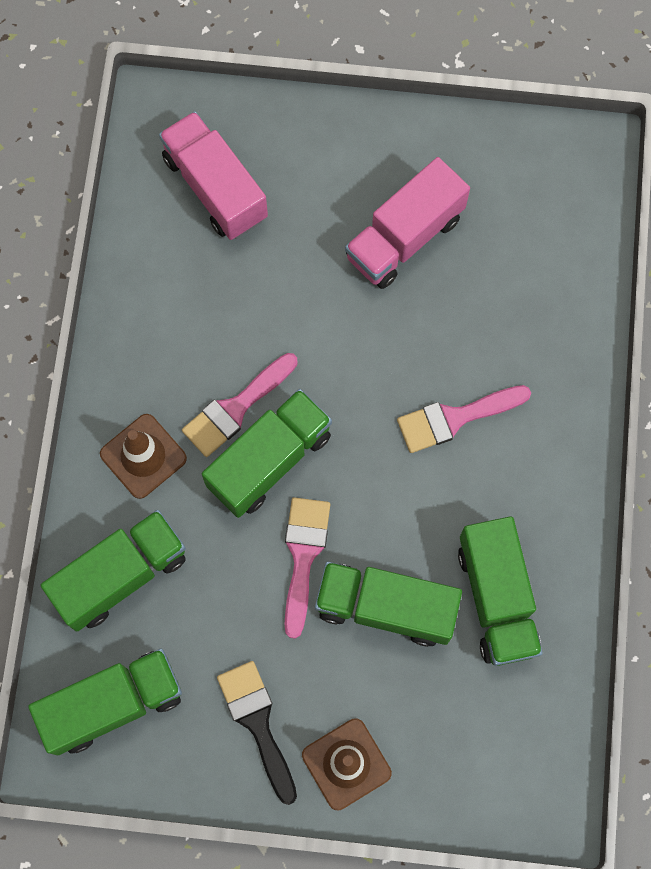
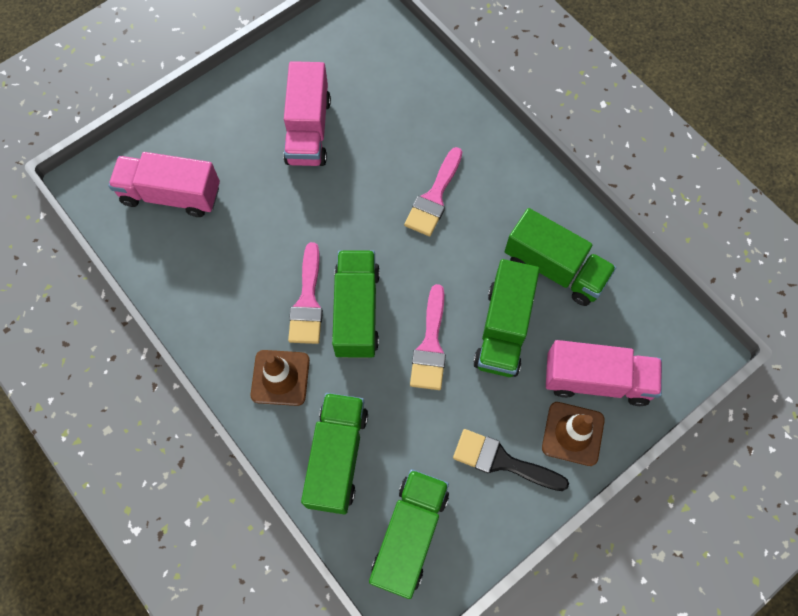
camera: 45 degrees left, 5 degrees down
pink brush [285,497,330,639] -> pink brush turned 135 degrees counterclockwise [410,284,446,390]
green truck [315,562,462,647] -> green truck turned 45 degrees counterclockwise [473,259,540,377]
none -> pink truck [546,340,662,406]

